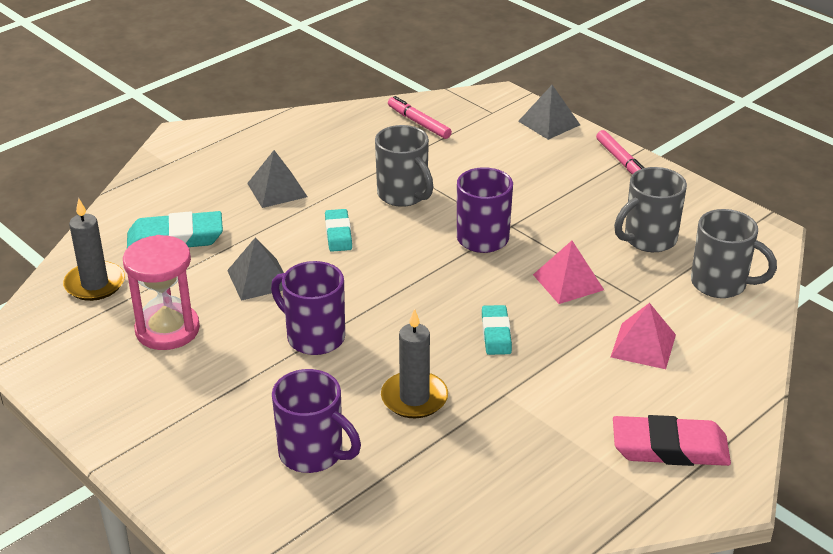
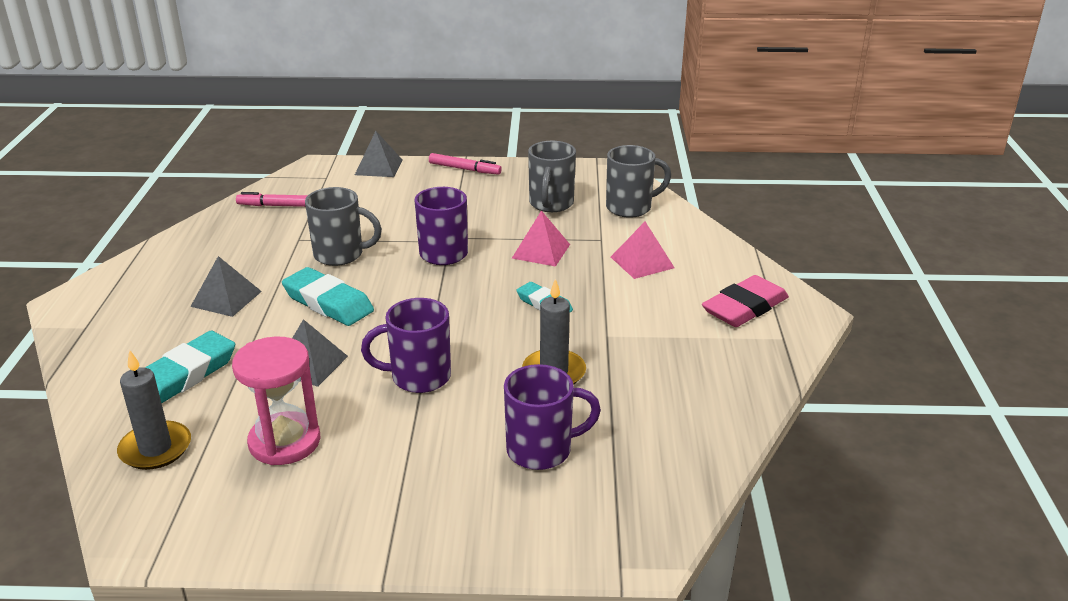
camera: 45 degrees left, 5 degrees down
turquoise eraser [325,209,352,252] -> turquoise eraser [282,267,374,326], size x1.65

